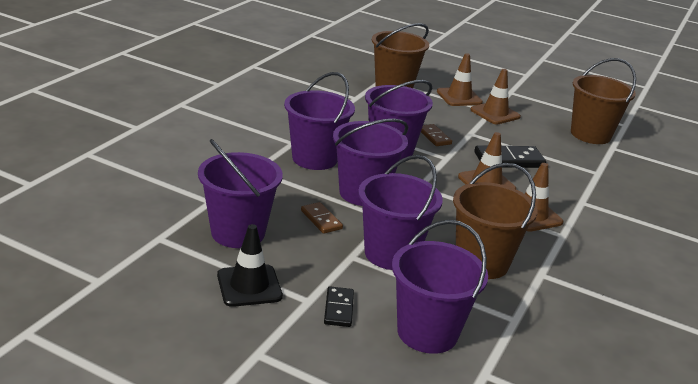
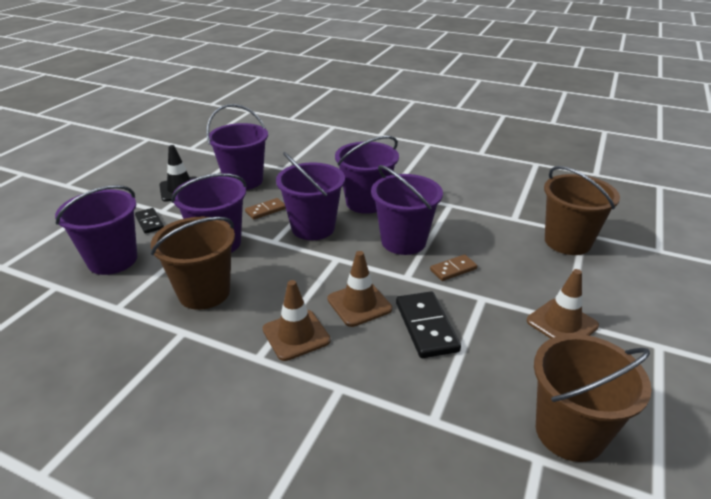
camera: 90 degrees right, 5 degrees up
black domino [324,286,354,327] -> black domino turned 60 degrees clockwise [135,208,164,234]
brown traffic cone [437,53,483,106] -> none

